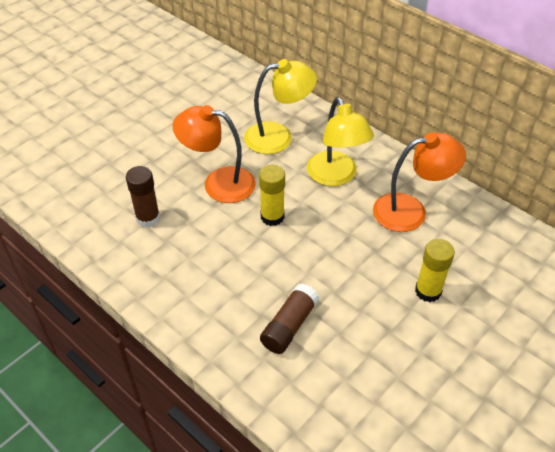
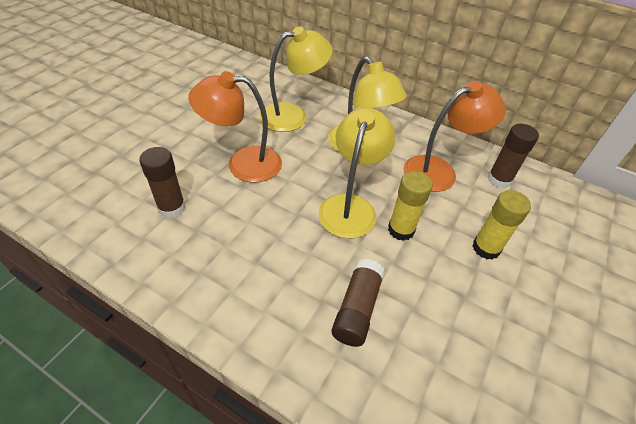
camera: 15 degrees left, 0 degrees up
yellow glue stick [259,165,285,226] -> yellow glue stick moved to [388,171,433,241]
none -> yellow lamp [318,108,395,239]
none -> brown glue stick [487,124,539,189]

